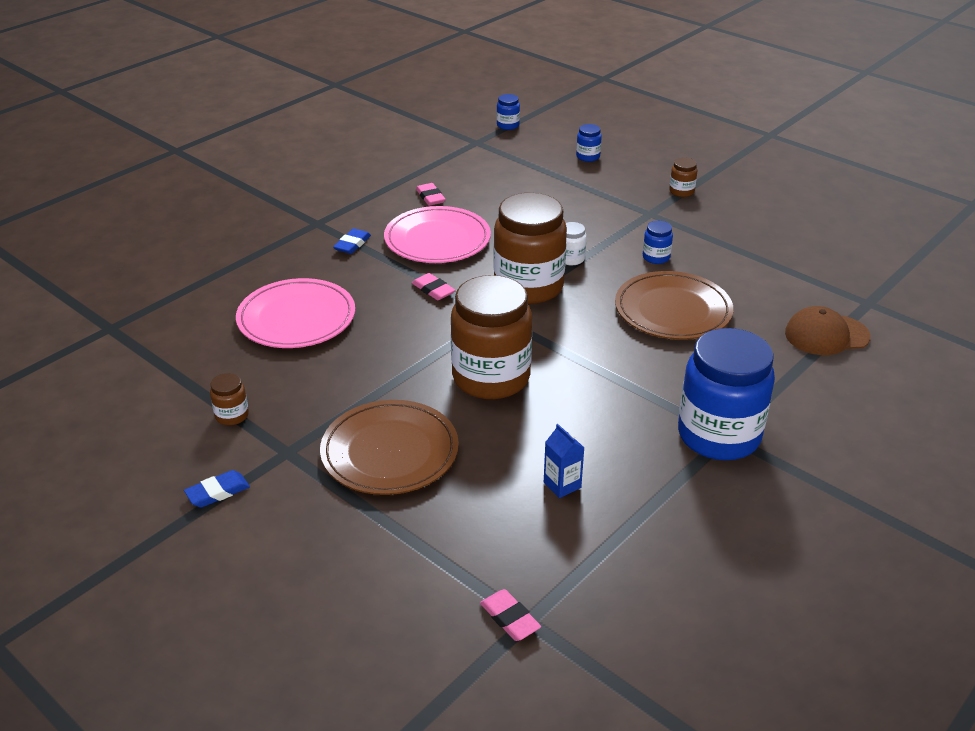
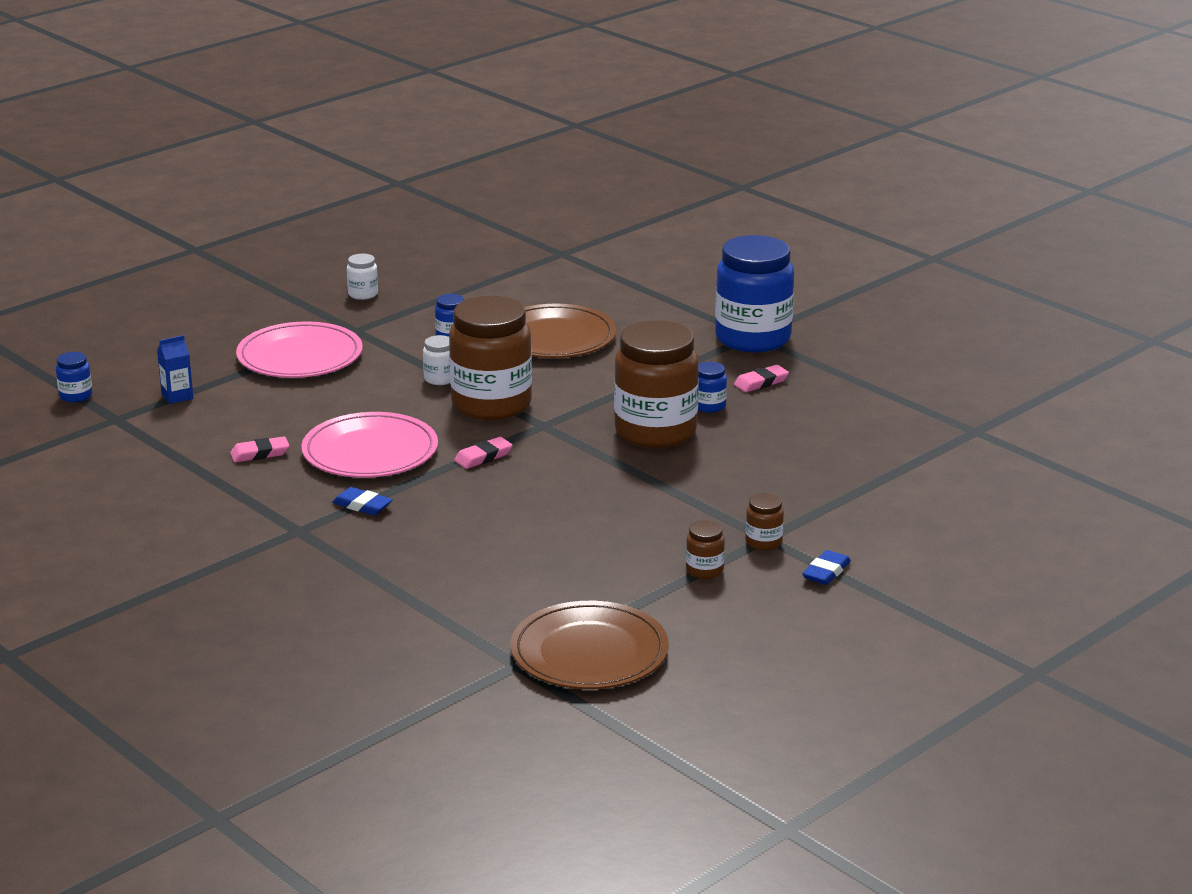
camera: 85 degrees left, 10 degrees down
blue eraser [184,470,250,507] -> blue eraser turned 60 degrees clockwise [802,550,851,585]
pink plate [236,278,355,348] -> pink plate moved to [236,321,363,378]
brown plate [320,400,459,495] -> brown plate moved to [511,601,669,689]
pink eraser [480,589,541,641] -> pink eraser moved to [734,365,789,392]
blue carton [544,424,584,498] -> blue carton moved to [157,335,193,404]
blue jar [576,124,602,162] -> blue jar moved to [698,362,727,413]
brown jar [669,158,697,197] -> brown jar moved to [746,493,784,551]
brown cap [785,306,871,355] -> none
none -> white jar [347,254,378,300]

